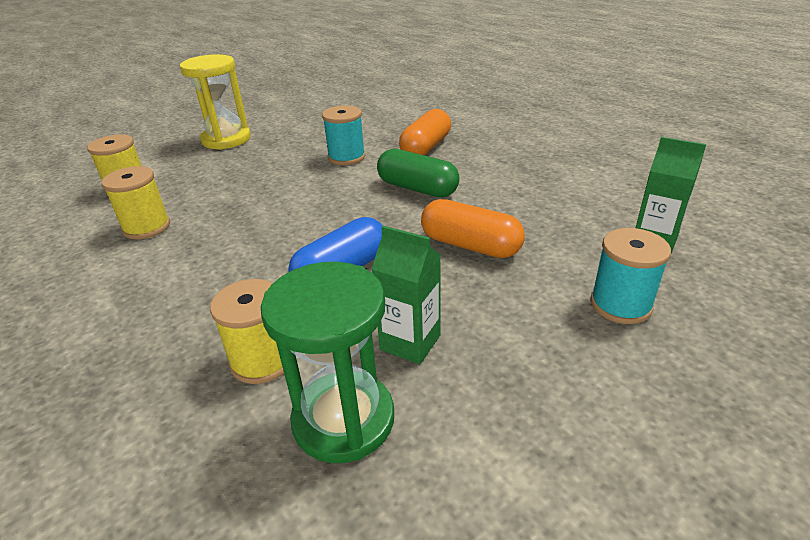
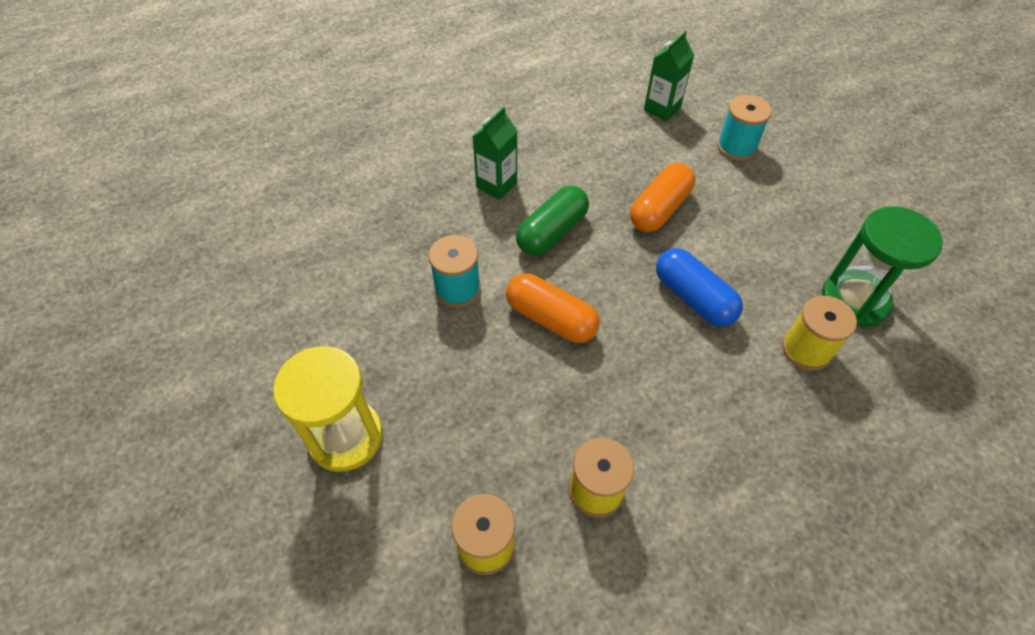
camera: 85 degrees left, 20 degrees up
green carton [372,226,441,364] -> green carton moved to [472,107,518,200]
orange capsule [399,109,451,155] -> orange capsule moved to [506,274,600,343]

